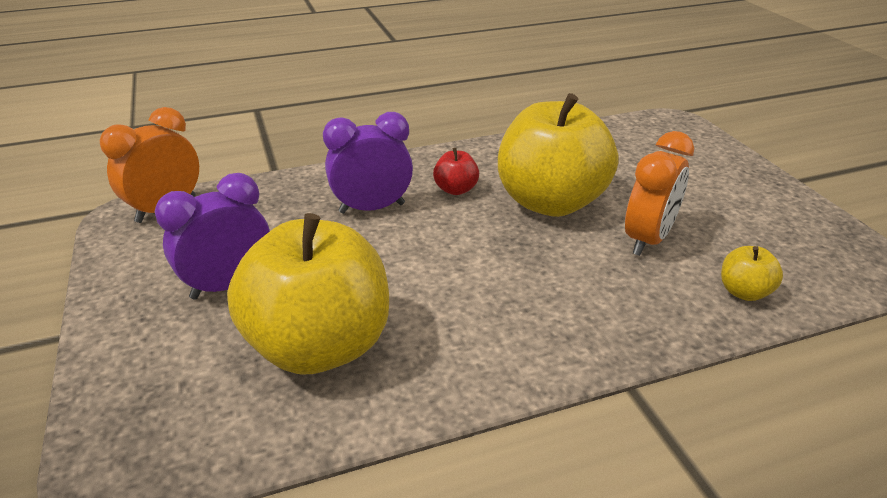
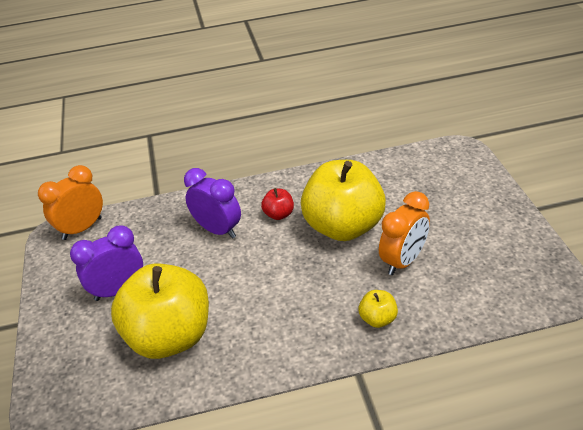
camera: 10 degrees right, 5 degrees up
purple clock [323,112,413,214] -> purple clock turned 45 degrees clockwise [184,168,241,239]
yellow apple [721,246,783,301] -> yellow apple moved to [358,290,398,328]

